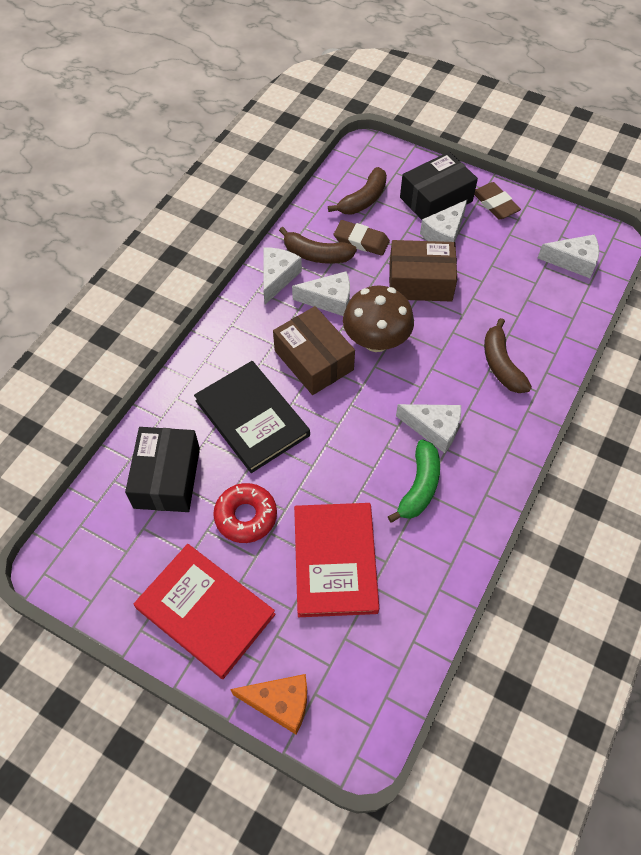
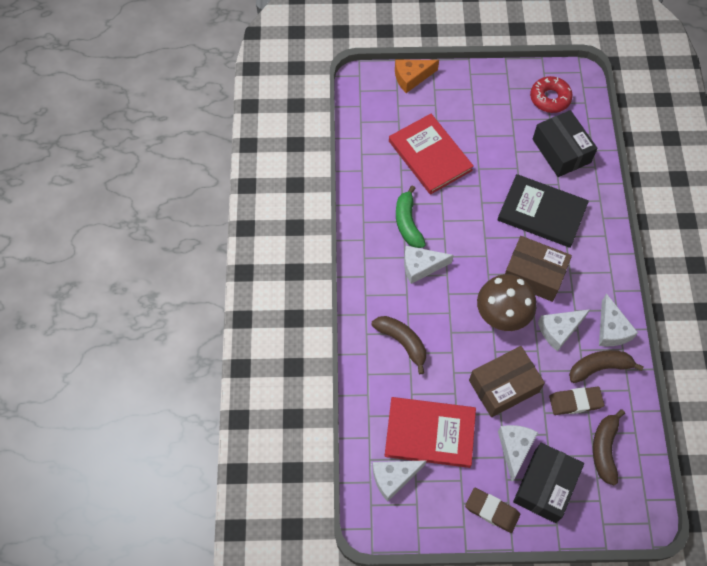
camera: 150 degrees right, 5 degrees up
red book [134,544,276,679] -> red book moved to [385,397,476,468]
red donut [213,483,277,543] -> red donut moved to [530,76,573,113]

